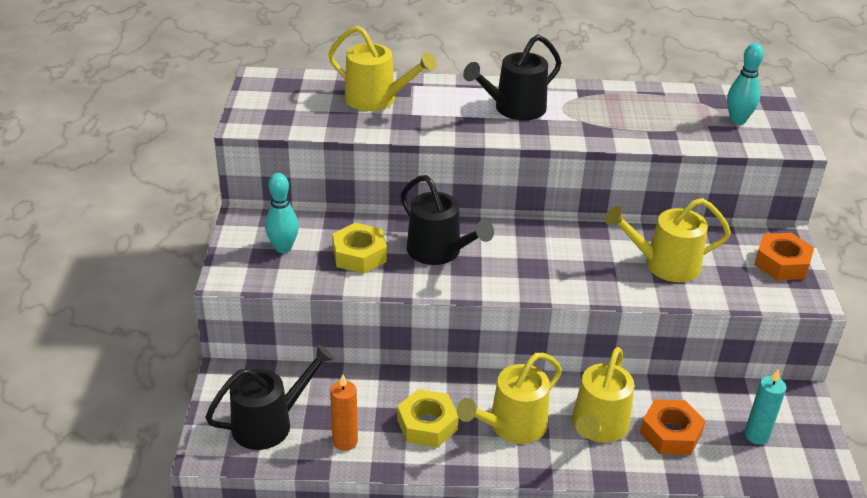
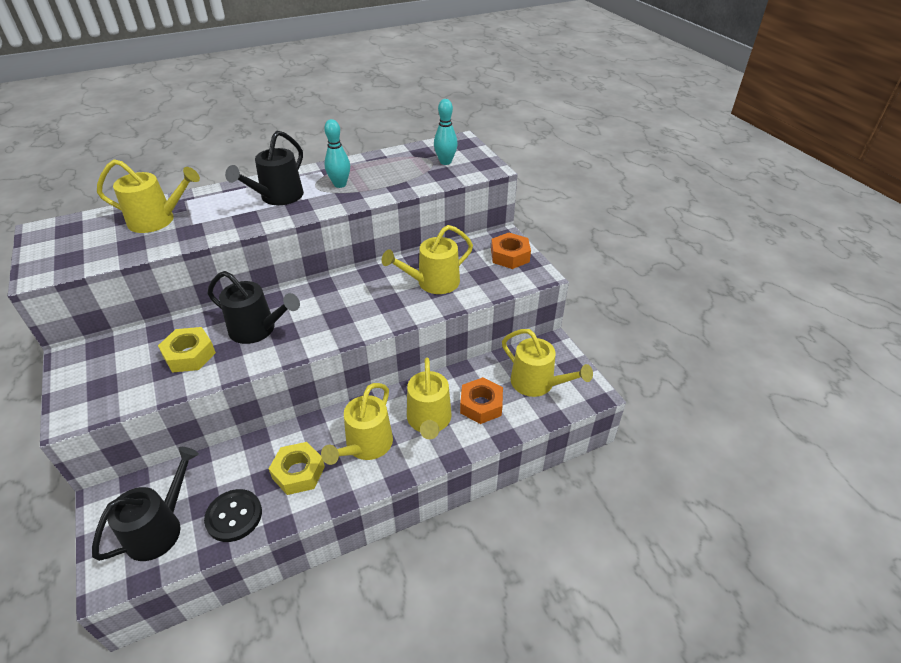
camera: 25 degrees left, 5 degrees up
turquoise bowling pin [265,173,299,253] -> turquoise bowling pin moved to [324,119,350,188]
orange candle [330,374,358,451] -> black button [204,489,262,542]
turquoise candle [744,369,786,445] -> yellow watering can [502,329,593,397]

